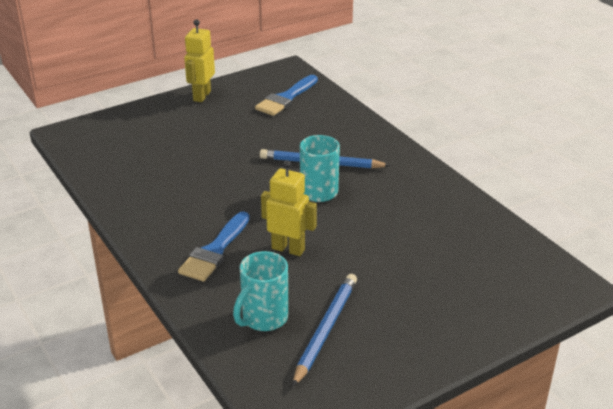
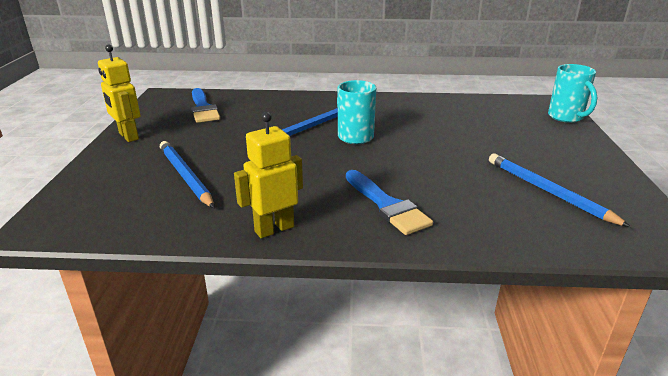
camera: 55 degrees left, 5 degrees down
turquoise mug [233,251,288,331] -> turquoise mug moved to [548,64,597,123]
yellow robot [261,160,317,256] -> yellow robot moved to [234,112,303,238]
none -> blue pencil [160,141,215,208]

